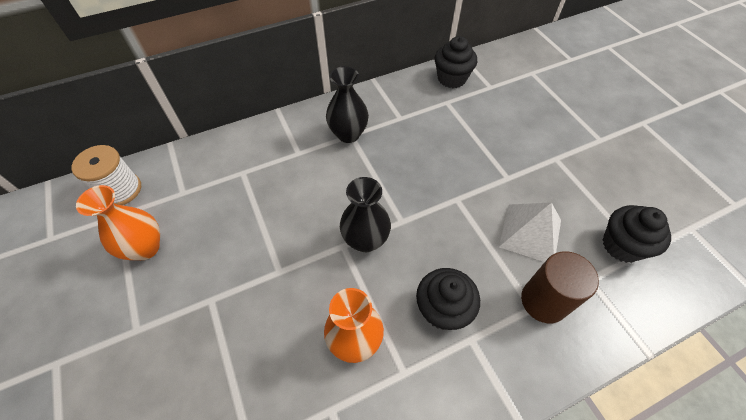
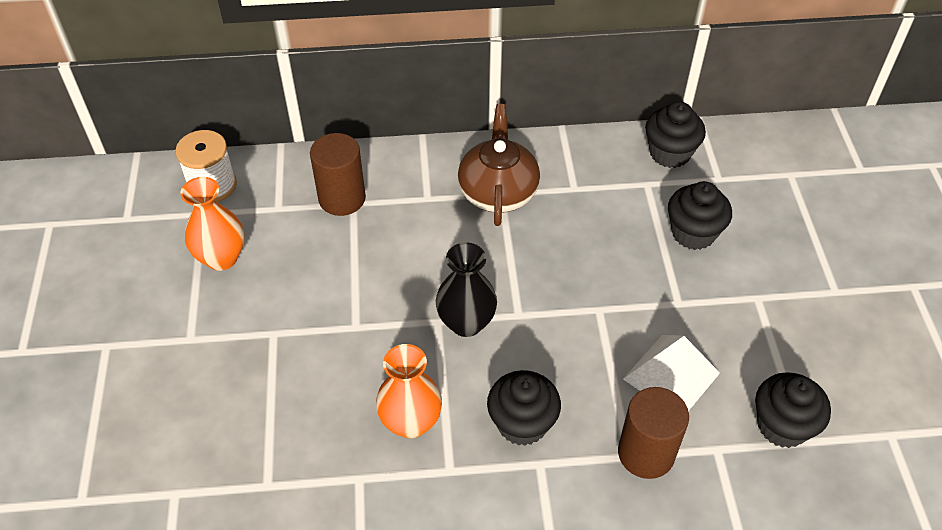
camera: 20 degrees right, 5 degrees down
black vase [326,66,369,143] -> brown teapot [458,104,540,226]
none -> brown cylinder [310,133,366,216]
none -> black cupcake [668,181,732,250]

